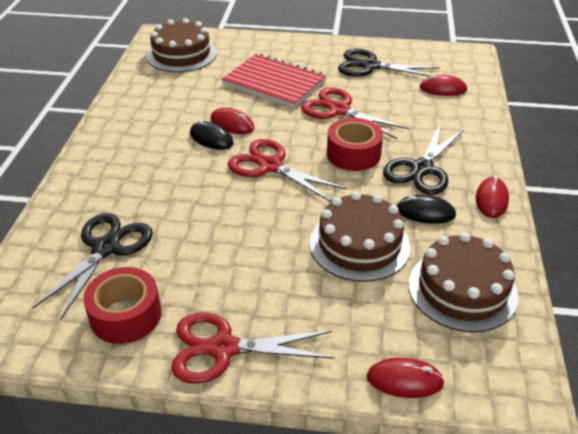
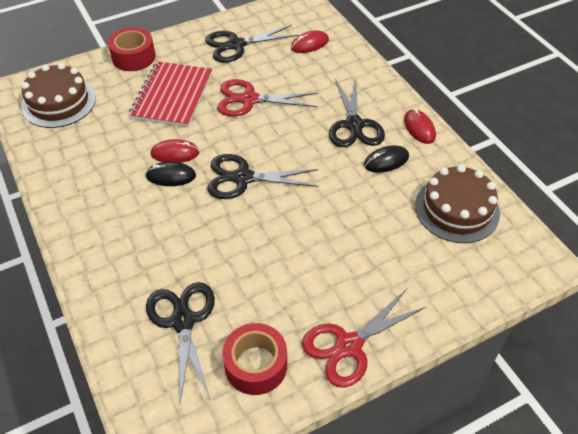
camera: 35 degrees left, 10 degrees up
red notebook [222,53,327,108] -> red notebook turned 75 degrees counterclockwise [129,61,212,127]
red scissors [228,139,347,202] -> black scissors [207,154,319,199]
brown cake [310,192,410,282] -> none
red tape [327,118,383,171] -> red tape moved to [108,27,155,71]
red mouse [367,358,445,398] -> none

